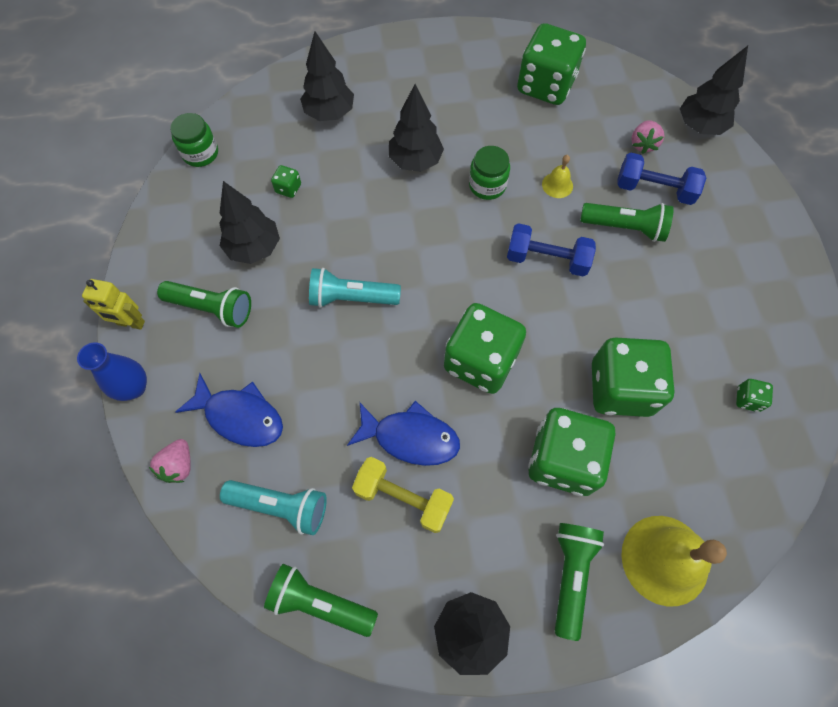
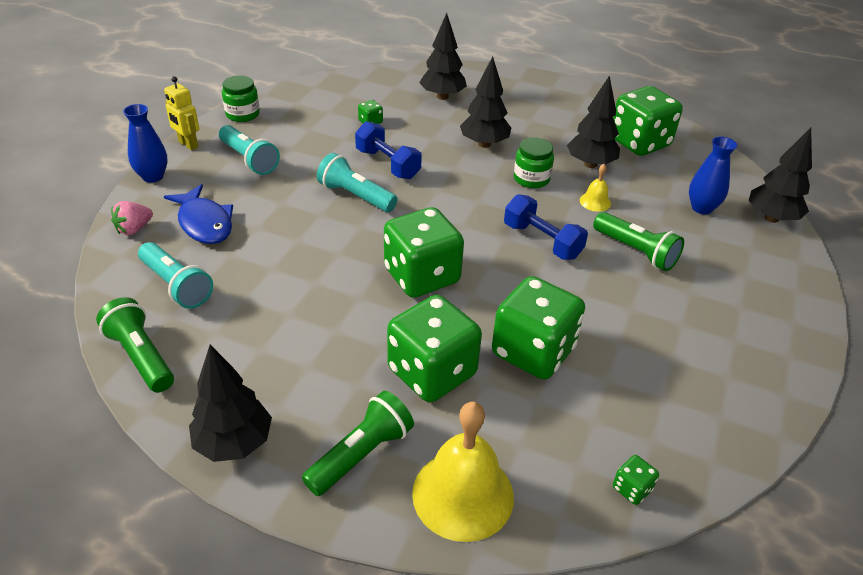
camera: 30 degrees right, 25 degrees down
green flashlight [157,281,251,328] -> turquoise flashlight [219,125,280,175]
green jar [170,113,218,167] -> green jar moved to [222,75,260,122]
black tree [219,181,280,264] -> black tree moved to [567,75,620,168]
blue fish [347,401,460,466] -> none
yellow dumbbell [352,457,454,533] -> none
blue dumbbell [618,153,706,205] -> blue dumbbell moved to [355,121,422,179]
pink strawberry [631,120,664,154] -> blue vase [689,137,737,214]
green dice [736,379,773,412] -> green dice moved to [613,455,659,505]

